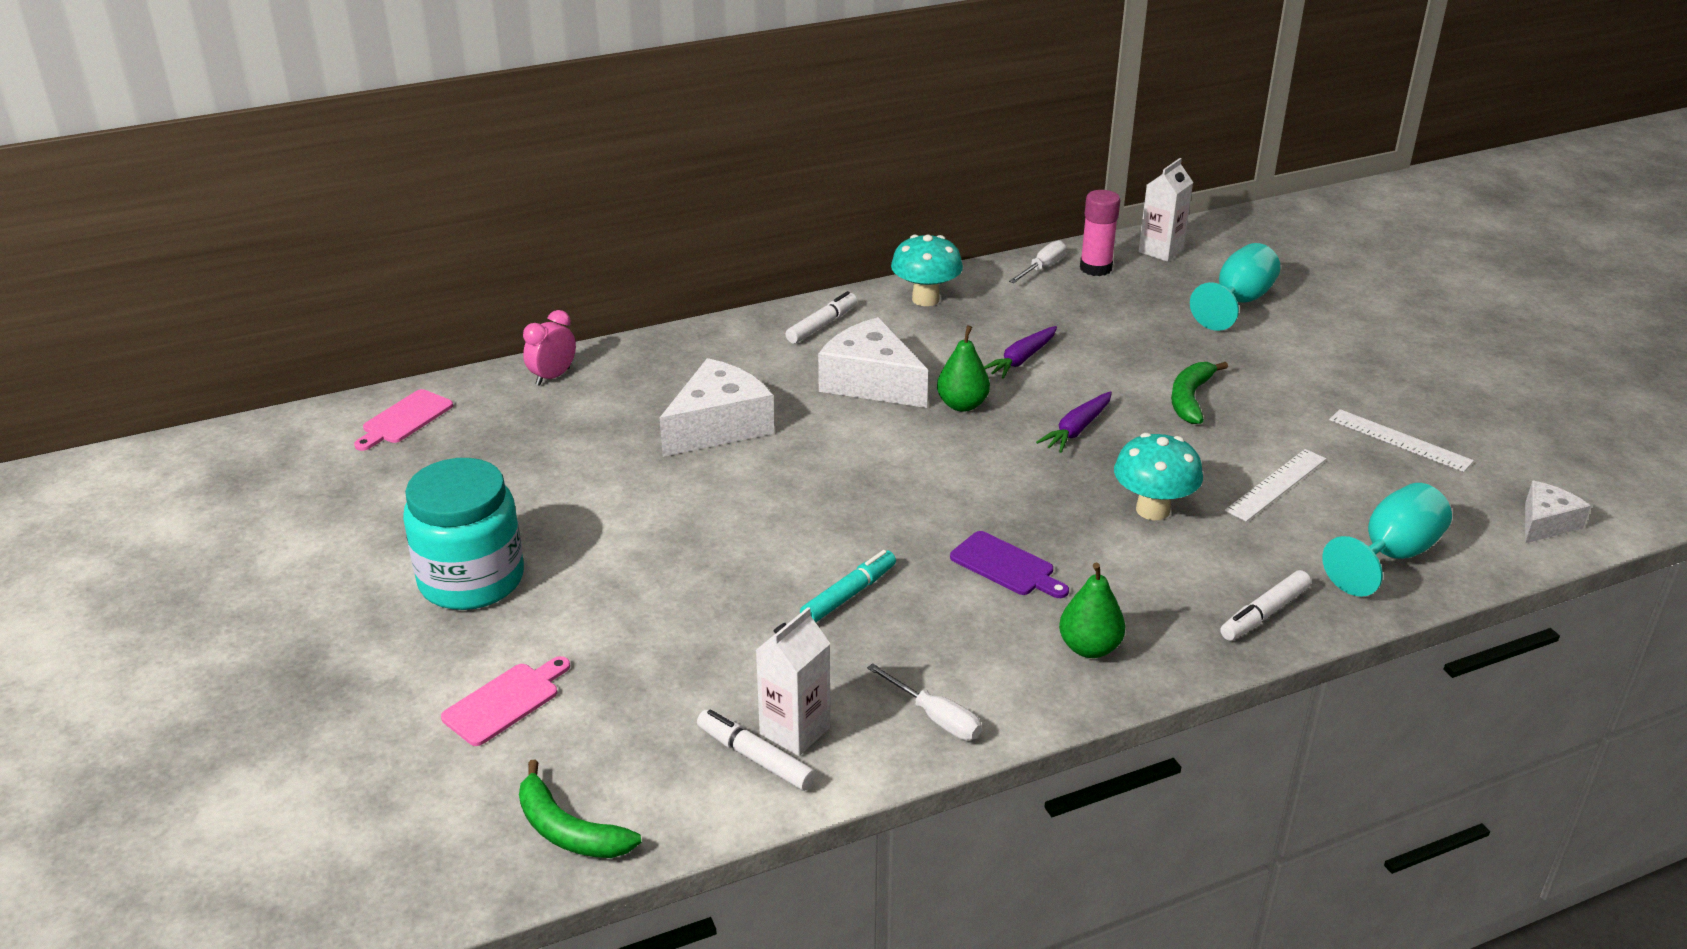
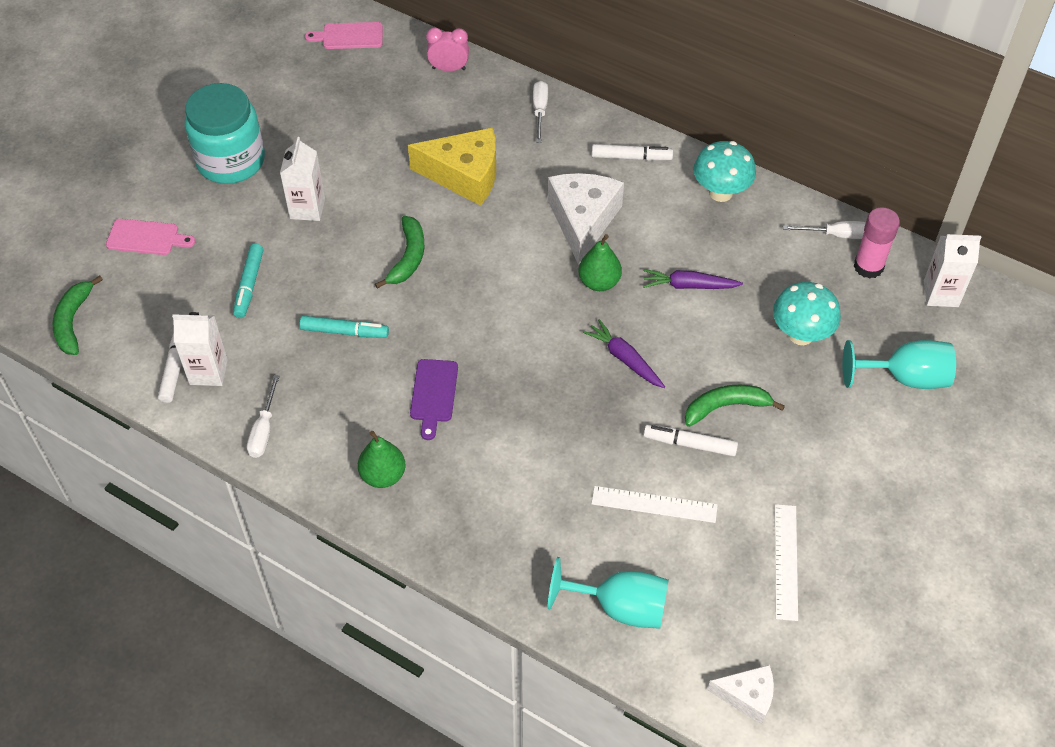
camera: 55 degrees right, 20 degrees up
white cheese [660,358,774,457] -> yellow cheese [408,128,496,206]
purple carrot [1036,391,1112,453] -> purple carrot turned 45 degrees clockwise [583,319,665,388]
turquoise mushroom [1114,433,1203,520] -> turquoise mushroom moved to [773,282,841,345]
white marker [1221,570,1311,641] -> white marker moved to [644,425,738,456]
none -> turquoise marker [233,243,264,318]
none -> white carton [280,137,325,221]
none -> green banana [375,216,424,289]
none -> white screwdriver [533,81,548,143]

